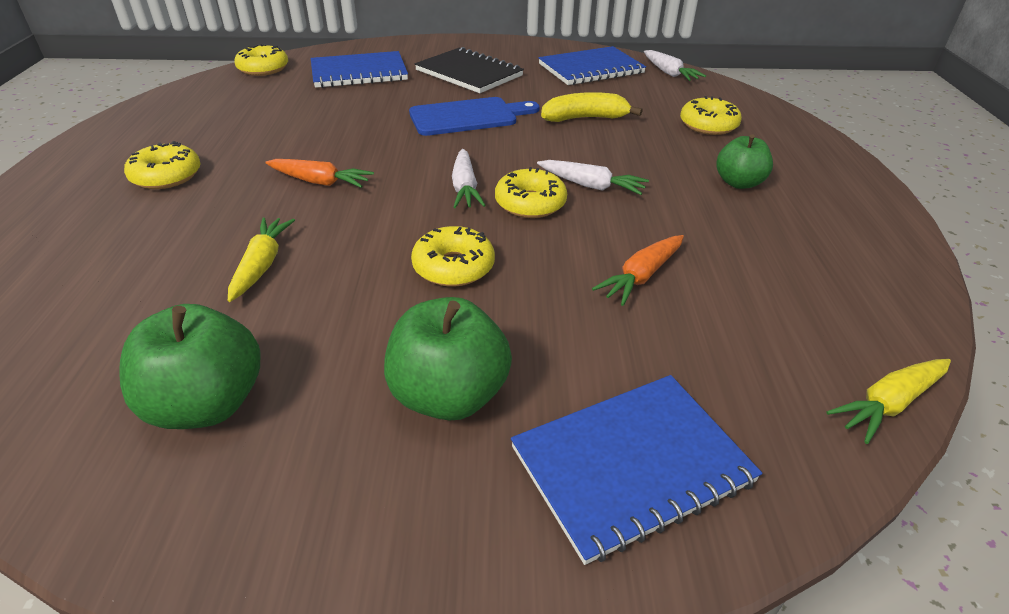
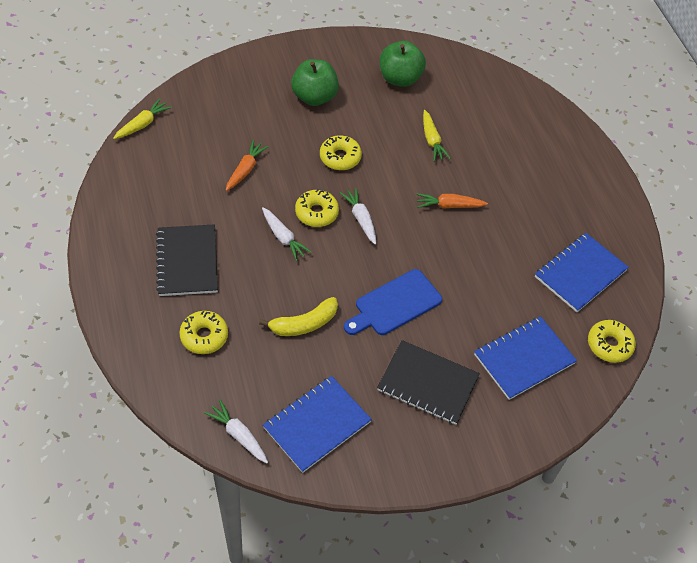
camera: 160 degrees right, 15 degrees up
yellow donut [124,141,200,189] -> none
blue notebook [511,375,762,565] -> blue notebook moved to [535,233,629,312]
white carrot [537,160,649,195] -> white carrot turned 135 degrees counterclockwise [262,207,312,261]
green apple [716,134,773,189] -> black notebook [156,224,218,296]

